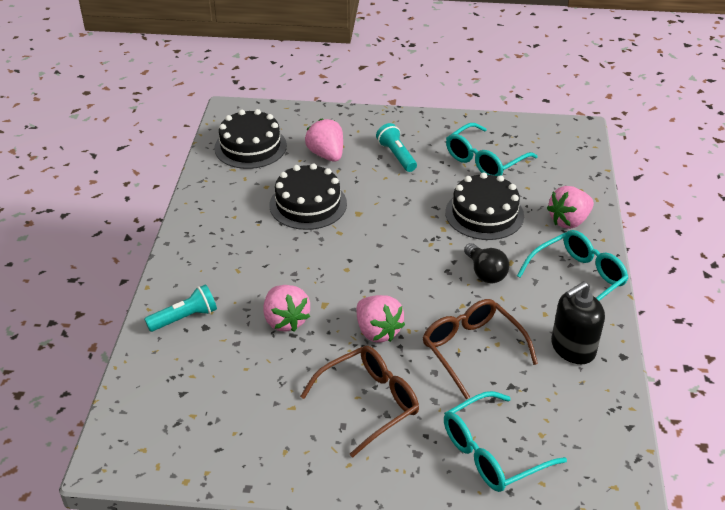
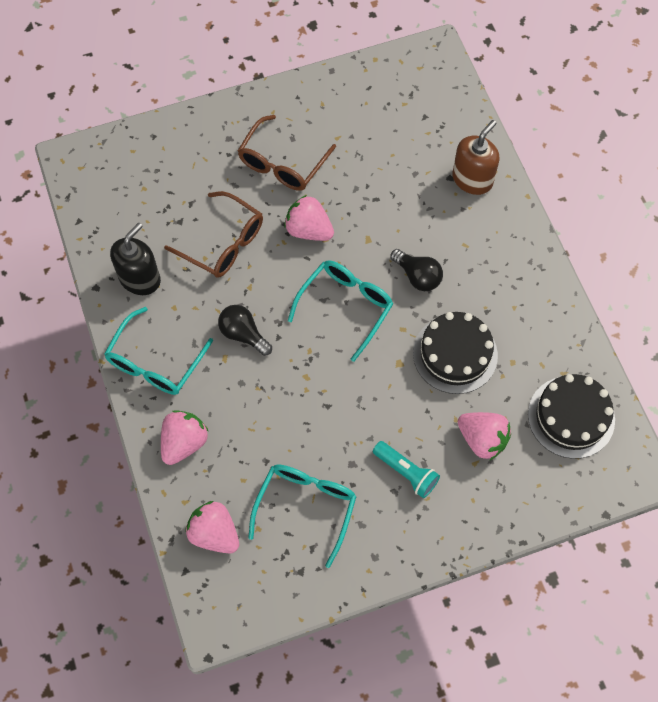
camera: 155 degrees right, 25 degrees up
turquoise flashlight [144,284,217,332] -> brown soap dispenser [452,120,500,195]
pink strawberry [264,285,310,332] -> pink strawberry moved to [185,501,239,554]
turquoise glasses [444,391,567,492] -> turquoise glasses moved to [288,260,393,362]
black cake [445,172,524,240] -> none
none -> black light bulb [390,249,443,291]

